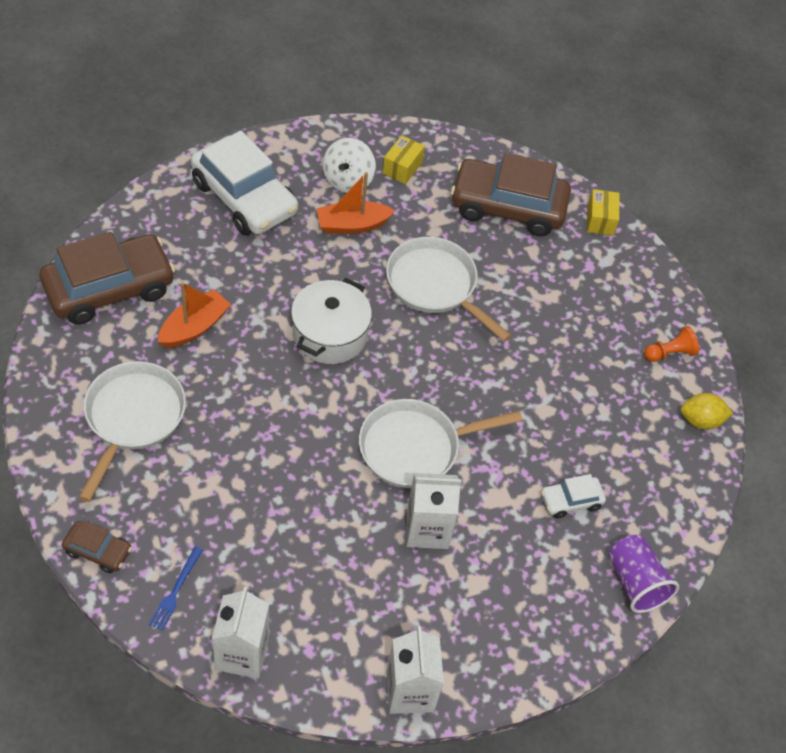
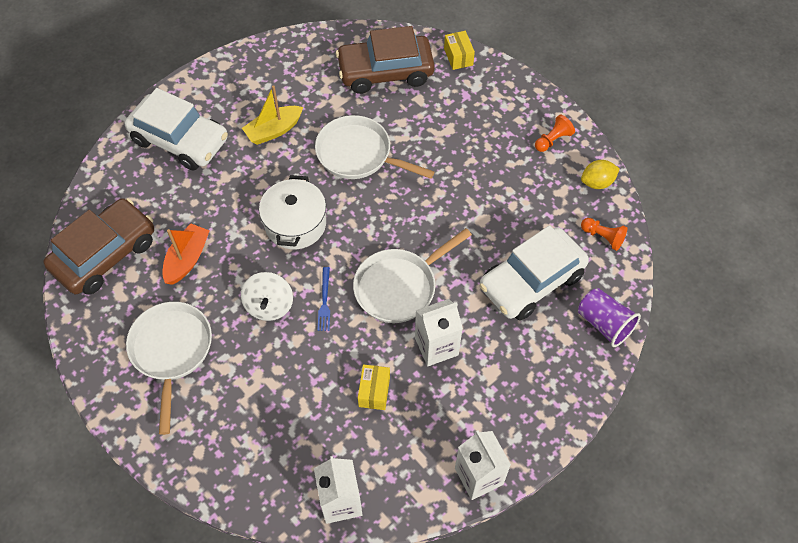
camera: 15 degrees left, 5 degrees up
brown car [62,520,132,573] -> none
blue fork [149,546,203,631] -> blue fork moved to [318,267,330,331]
orange boat [316,172,395,234] -> yellow boat [242,85,303,145]
white spinning top [323,138,376,193] -> white spinning top moved to [241,272,293,321]
yellow box [383,135,425,184] -> yellow box moved to [358,364,390,410]
white car [541,474,606,519] -> white car [480,225,589,321], size x2.17
none -> orange pawn [581,218,627,251]

